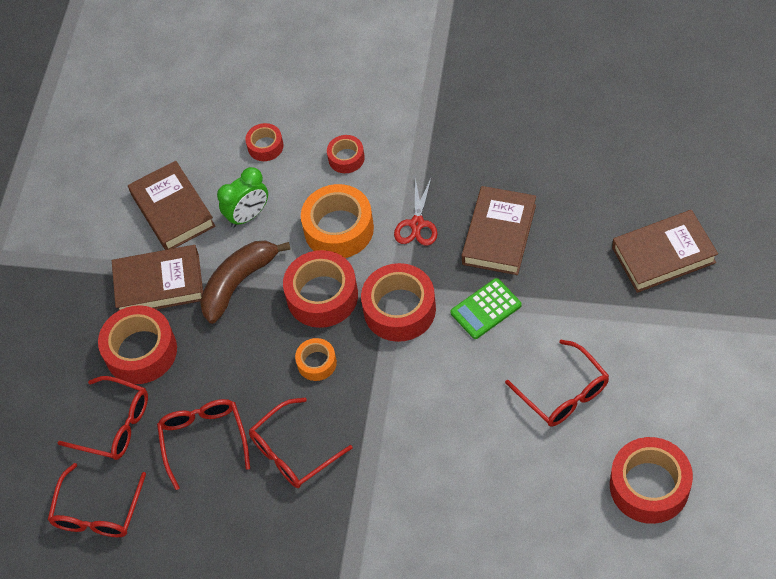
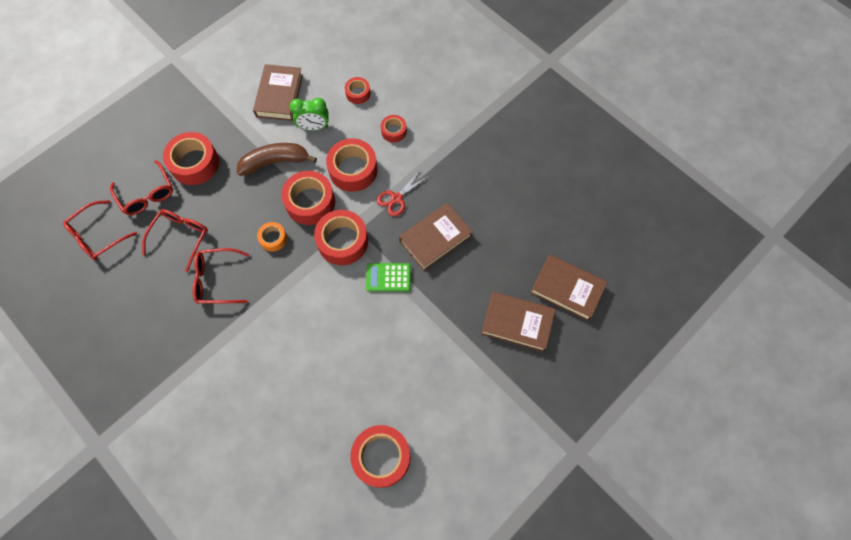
camera: 30 degrees right, 10 degrees up
brown book [112,245,203,310] -> brown book moved to [530,255,607,321]
orange tape [301,184,374,258] -> red tape [326,138,378,192]
red glasses [505,340,609,427] -> none

